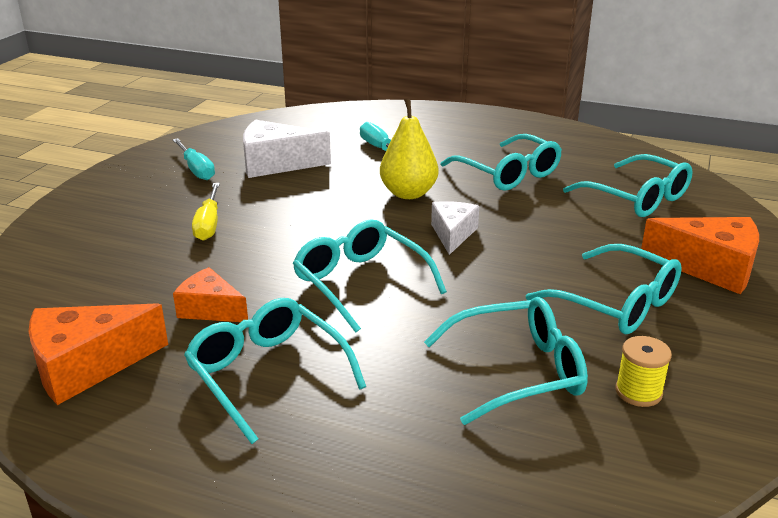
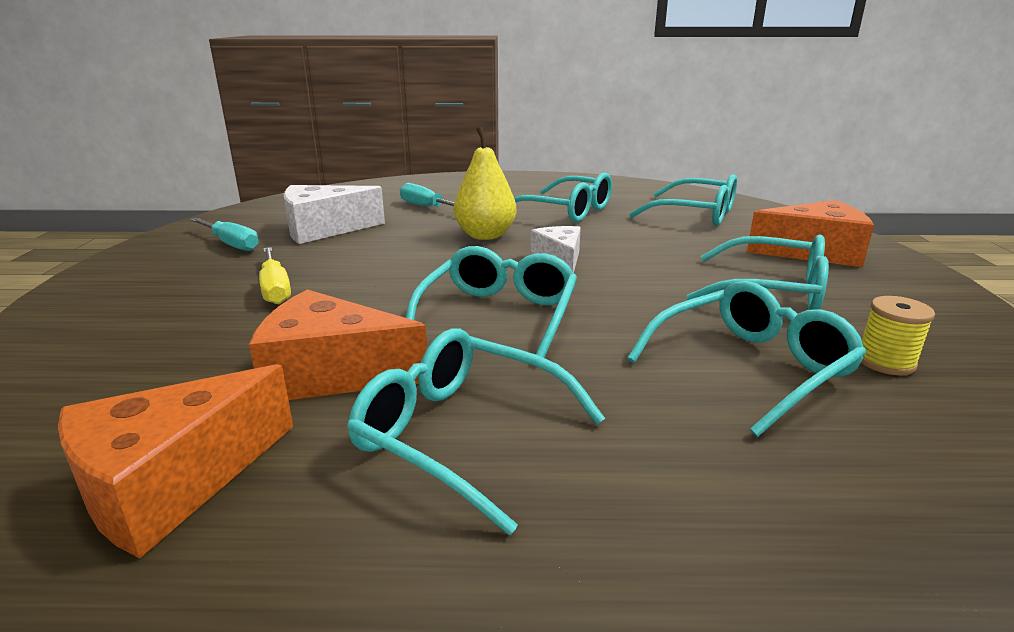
camera: 20 degrees left, 5 degrees down
orange cheese [173,267,248,322] -> orange cheese [249,290,427,400], size x1.58
turquoise glasses [293,219,447,333] -> turquoise glasses turned 75 degrees clockwise [406,246,577,358]

